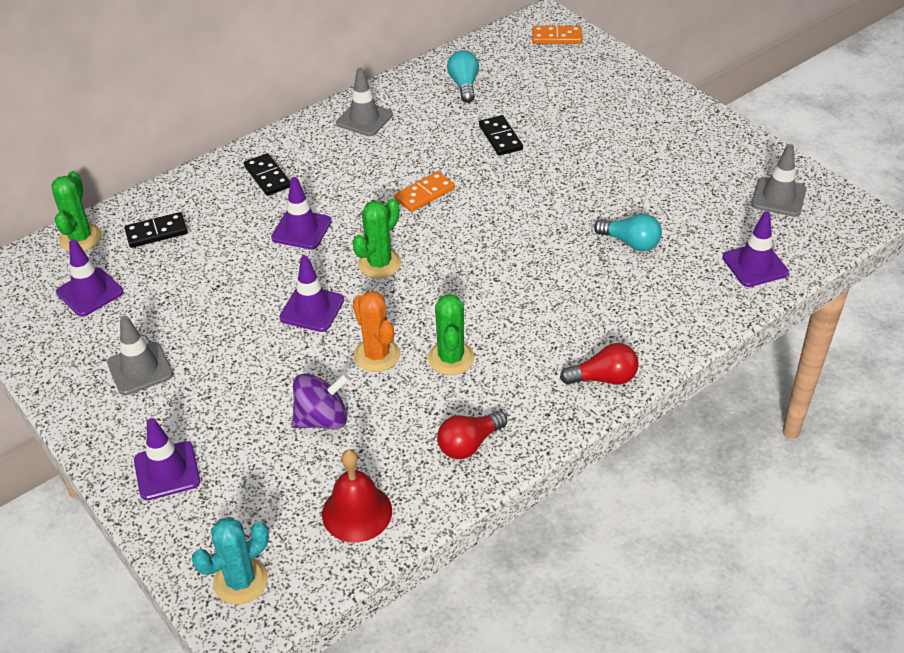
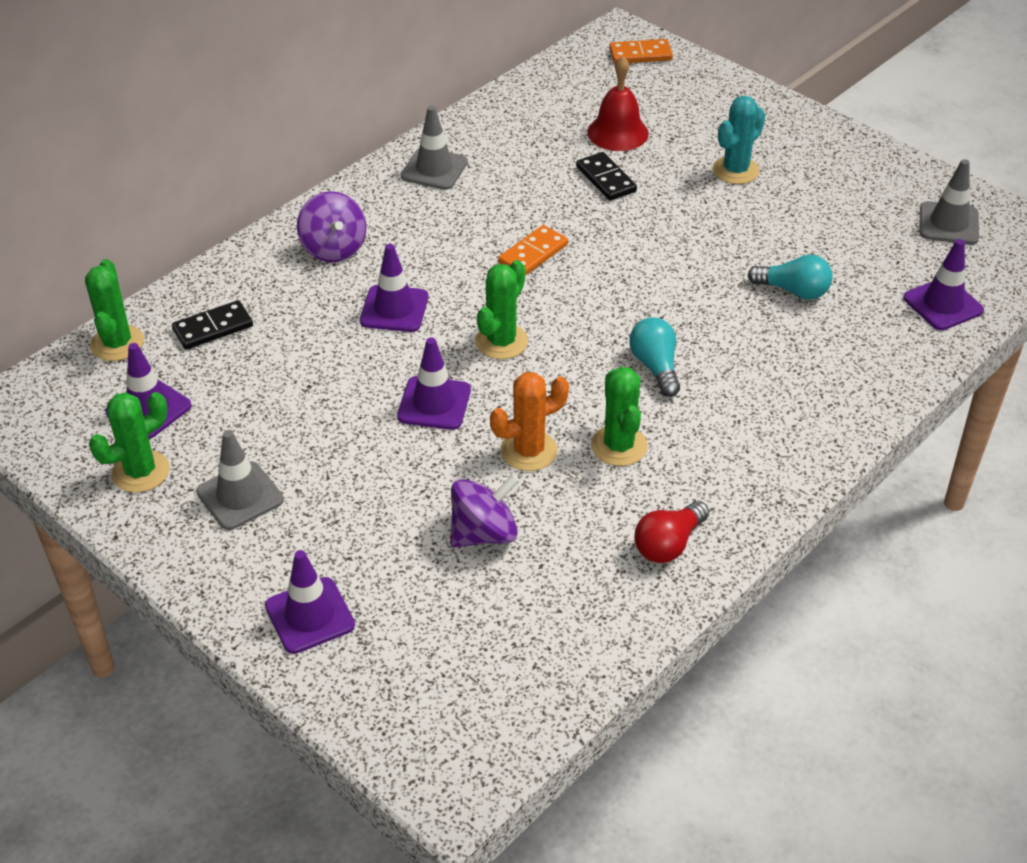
camera: 10 degrees left, 0 degrees up
turquoise cactus [192,517,269,604] -> turquoise cactus moved to [713,96,765,184]
black domino [244,153,290,196] -> purple spinning top [297,191,366,262]
red bell [322,449,392,542] -> red bell moved to [587,56,649,151]
orange cactus [353,291,400,372] -> orange cactus turned 75 degrees counterclockwise [490,372,569,471]
turquoise light bulb [447,50,479,102] -> turquoise light bulb moved to [629,317,680,397]
red light bulb [560,343,639,385] -> none
none -> green cactus [89,392,170,493]

